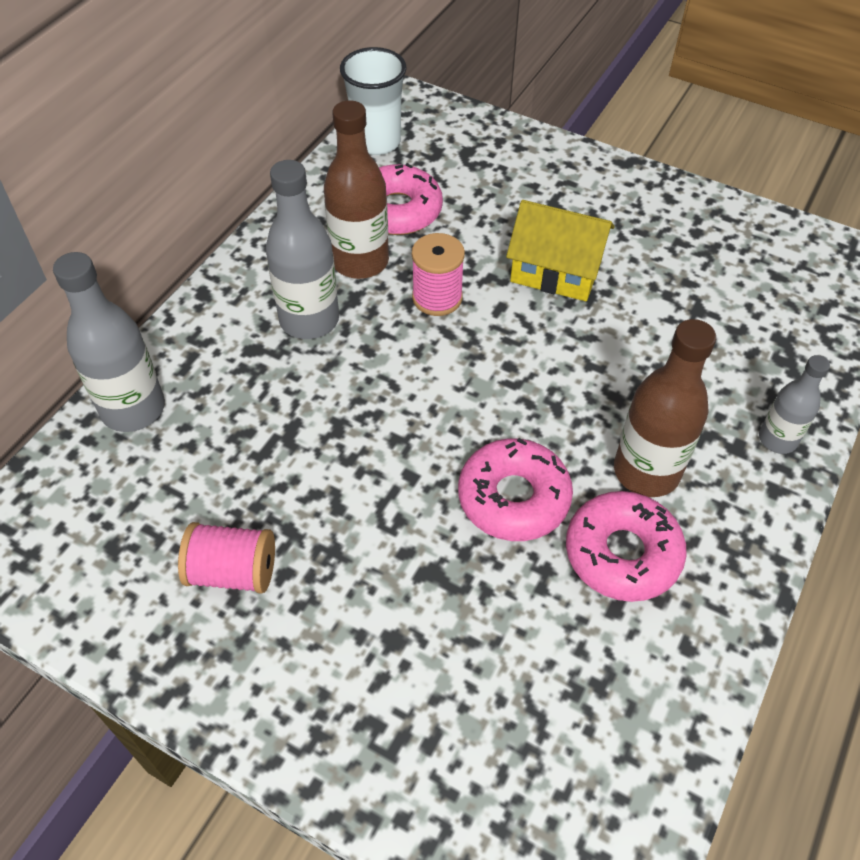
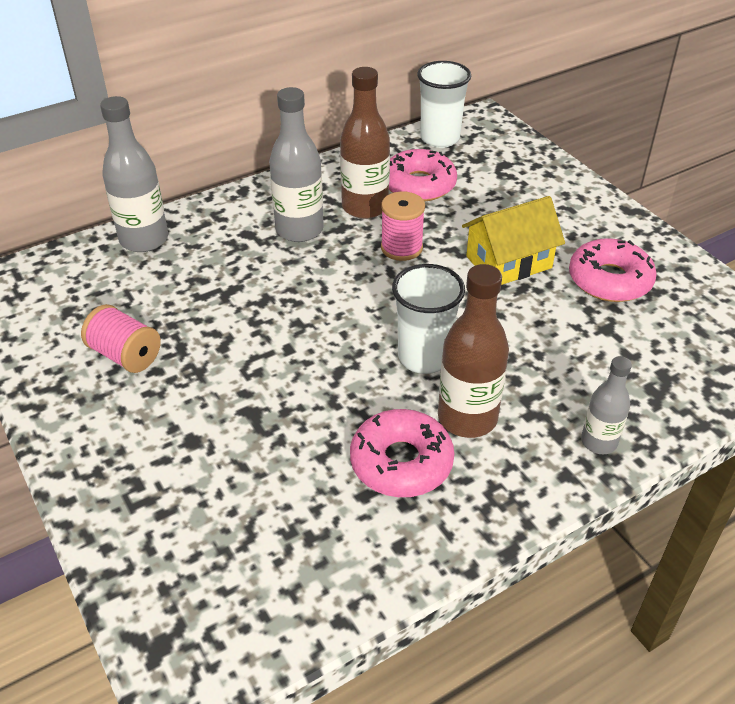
camera: 30 degrees right, 10 degrees down
pink donut [458,438,573,541] -> pink donut moved to [569,238,657,302]
yellow house [506,200,614,301] -> yellow house turned 75 degrees counterclockwise [462,196,565,285]
none -> white cup [392,264,465,374]

